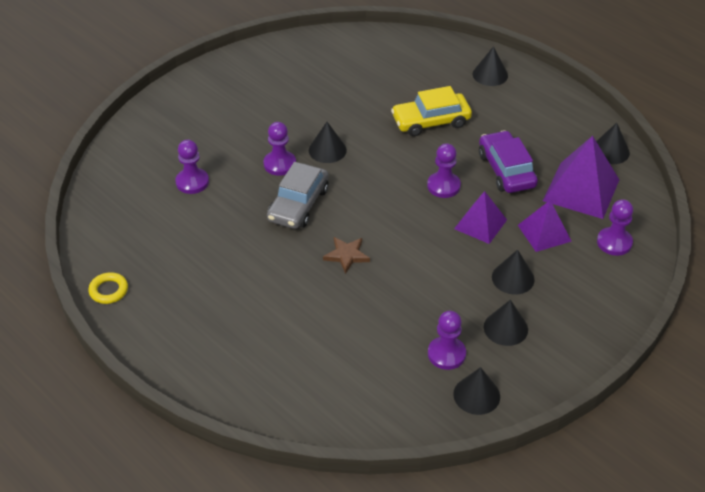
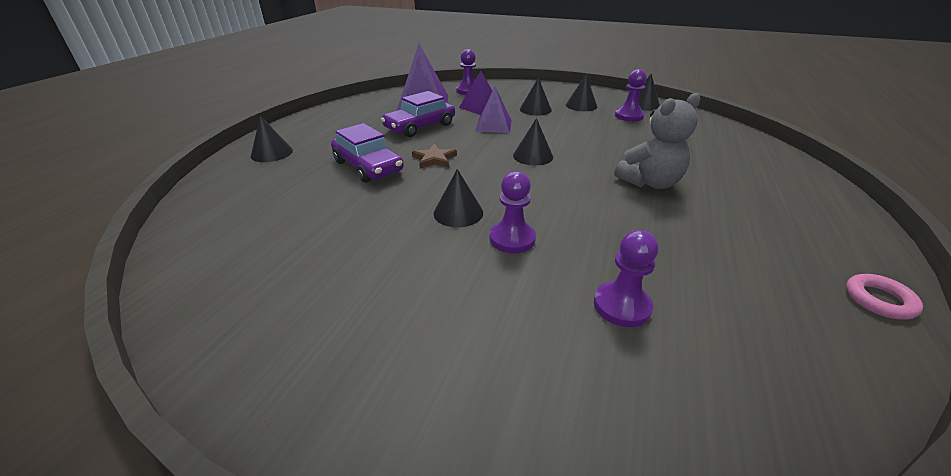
camera: 115 degrees left, 10 degrees down
yellow ring [88,272,128,304] -> pink ring [846,274,923,320]
grey car [267,162,329,229] -> none
brown star [323,237,370,274] -> brown star moved to [412,144,457,169]
yellow car [391,86,472,137] -> purple car [331,123,404,183]
purple pawn [427,143,461,198] -> none
black cone [596,123,630,164] -> black cone moved to [513,118,553,166]
none -> grey teddy bear [614,93,701,189]

